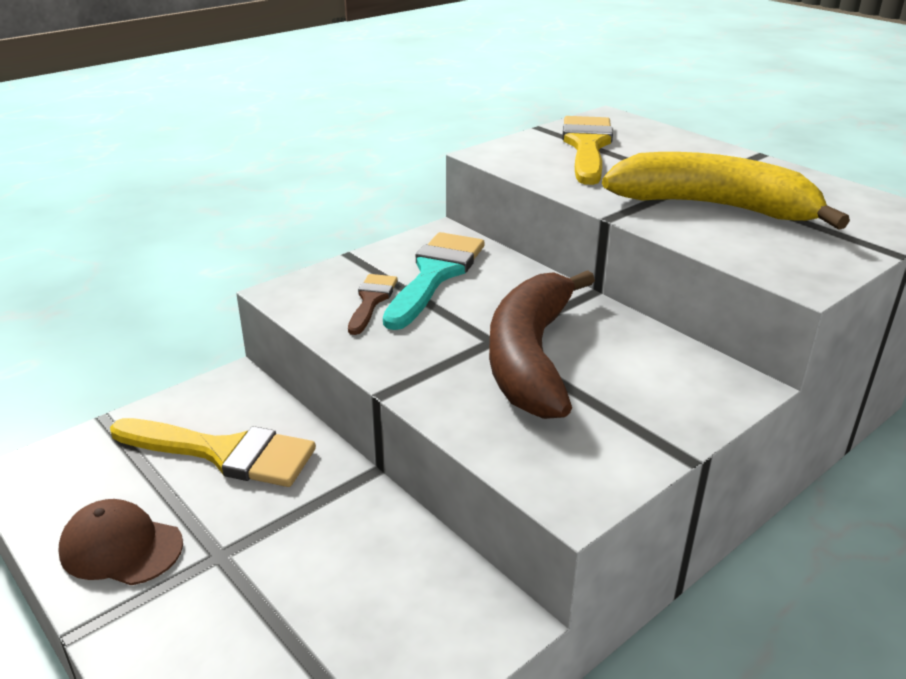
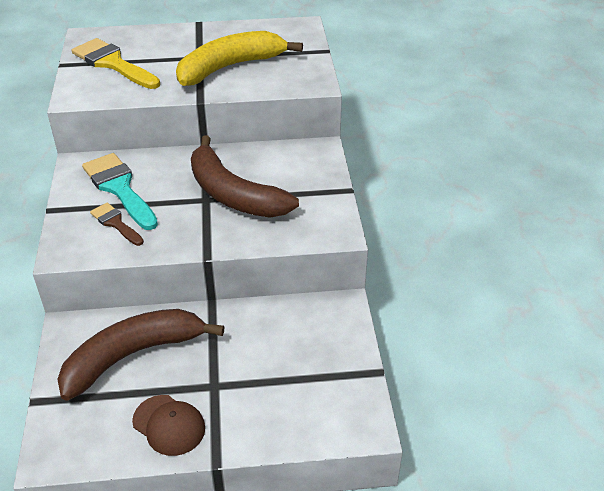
camera: 55 degrees left, 10 degrees up
brown cap [59,499,183,585] -> brown cap turned 105 degrees counterclockwise [132,395,205,456]
yellow brush [110,418,316,487] -> brown banana [57,309,224,400]

